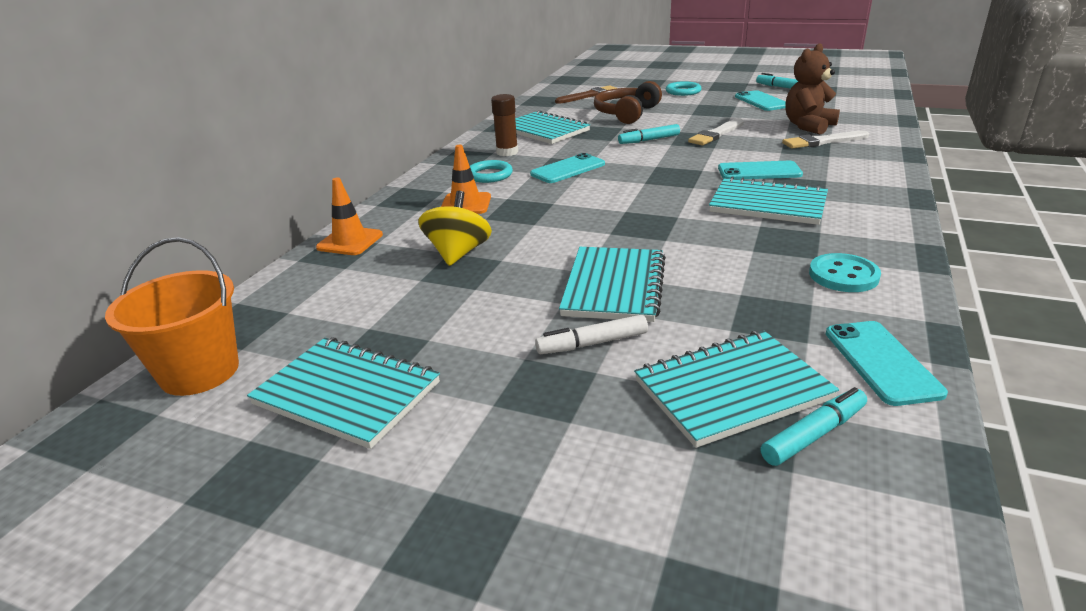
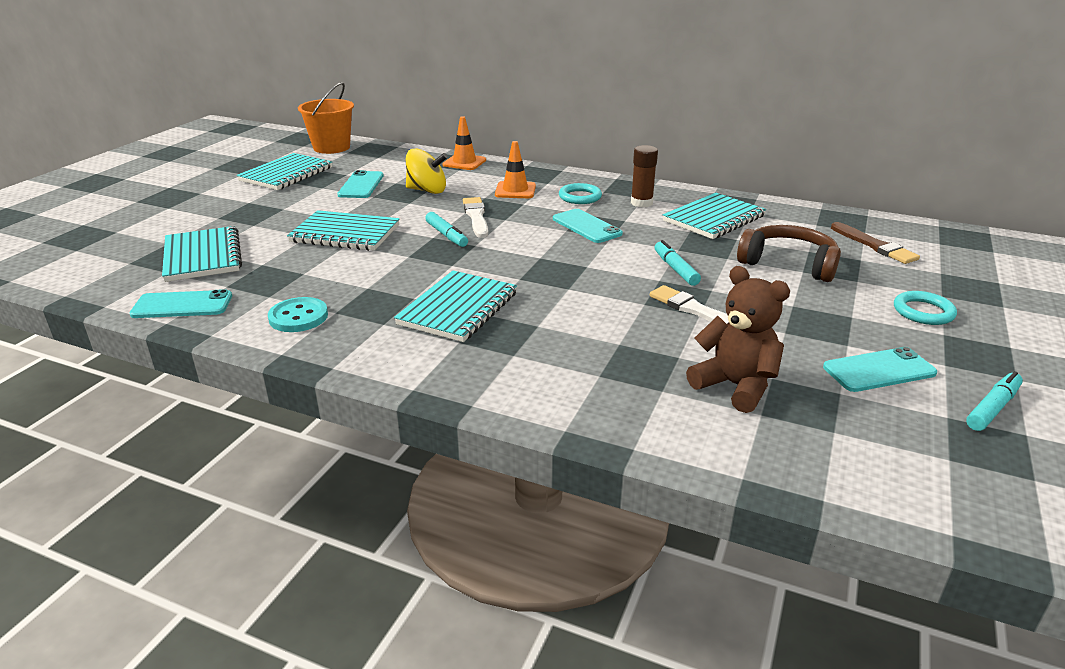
camera: 90 degrees right, 0 degrees up
white marker [535,315,648,354] -> none
turquoise phone [718,161,803,180] -> turquoise phone moved to [337,170,384,198]
turquoise marker [760,387,867,466] -> turquoise marker moved to [425,212,468,247]
white brush [782,130,869,149] -> white brush moved to [463,197,488,238]

